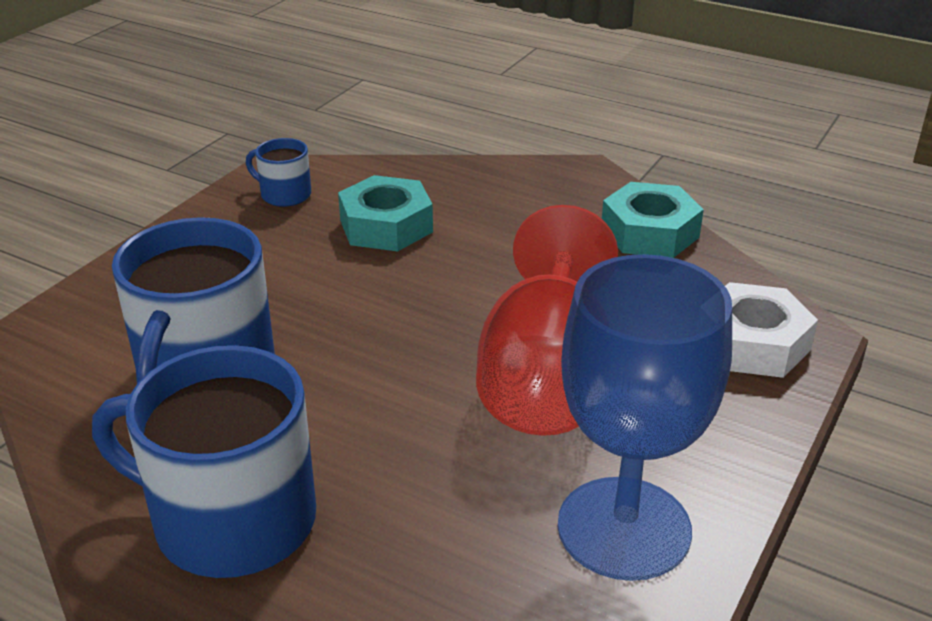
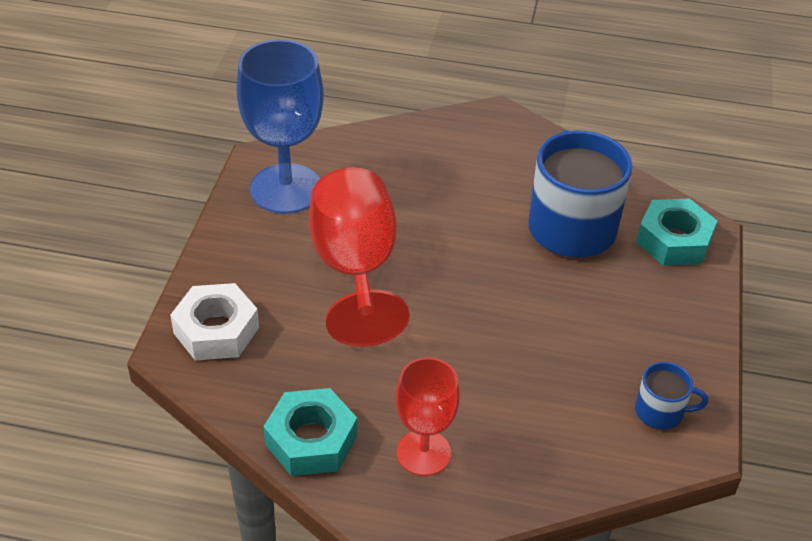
camera: 160 degrees right, 10 degrees up
blue mug [92,345,316,578] -> none
turquoise nut [338,175,433,251] -> turquoise nut moved to [636,199,717,266]
none -> red goblet [396,357,460,476]

